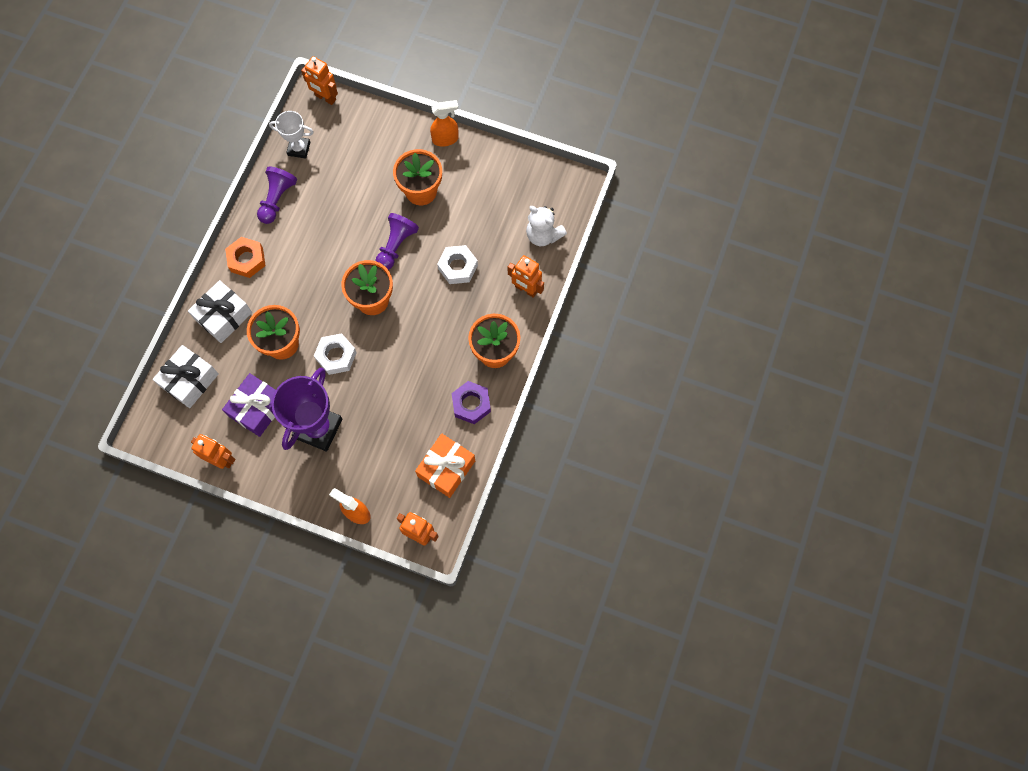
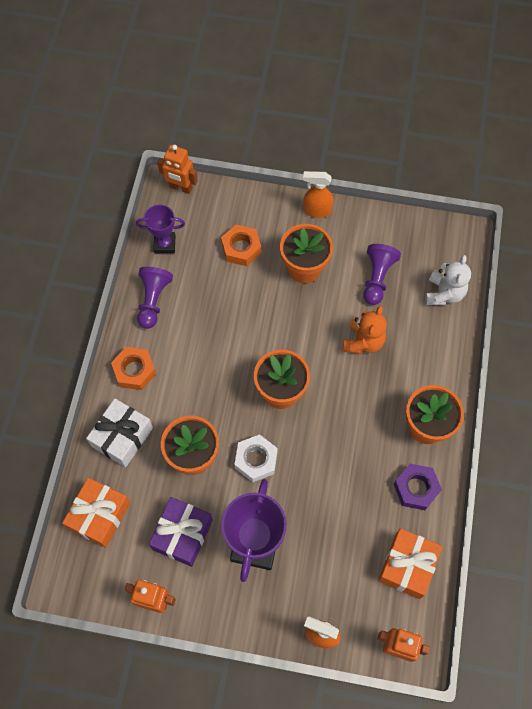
camera: 10 degrees left, 5 degrees down
white gift [152,345,219,408] -> orange gift [62,478,130,548]
white trophy [269,111,314,159] -> purple trophy [136,204,185,253]
purple pawn [375,213,419,270] -> purple pawn moved to [363,244,401,305]
orange spray bottle [430,100,459,147] -> orange spray bottle turned 150 degrees counterclockwise [303,171,334,218]
white nut [437,245,478,284] -> orange teddy bear [343,306,387,354]
orange robot [508,255,544,298] -> none
white teddy bear [526,206,567,246] -> white teddy bear turned 105 degrees counterclockwise [425,255,471,305]
none -> orange nut [221,224,261,266]

